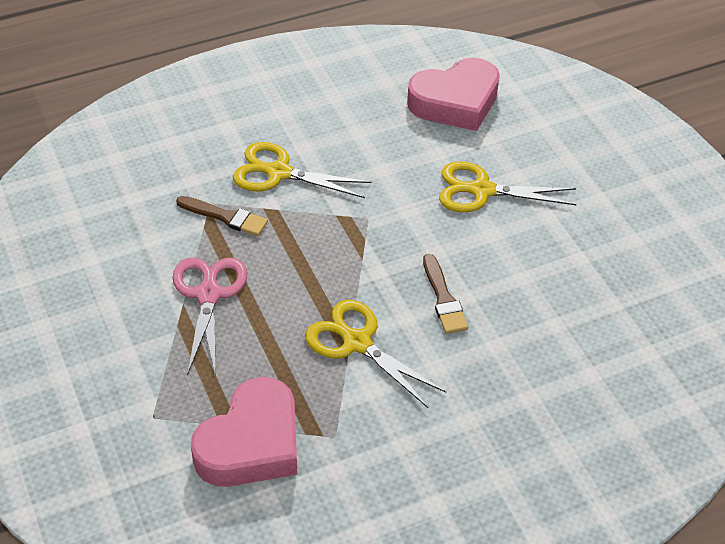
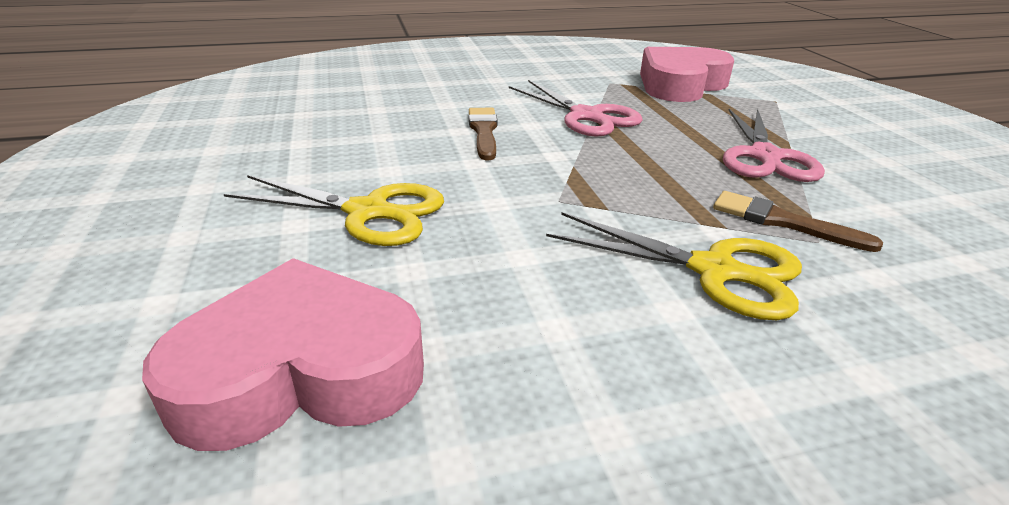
camera: 170 degrees left, 15 degrees down
yellow scissors [305,300,446,408] -> pink scissors [509,80,643,137]

